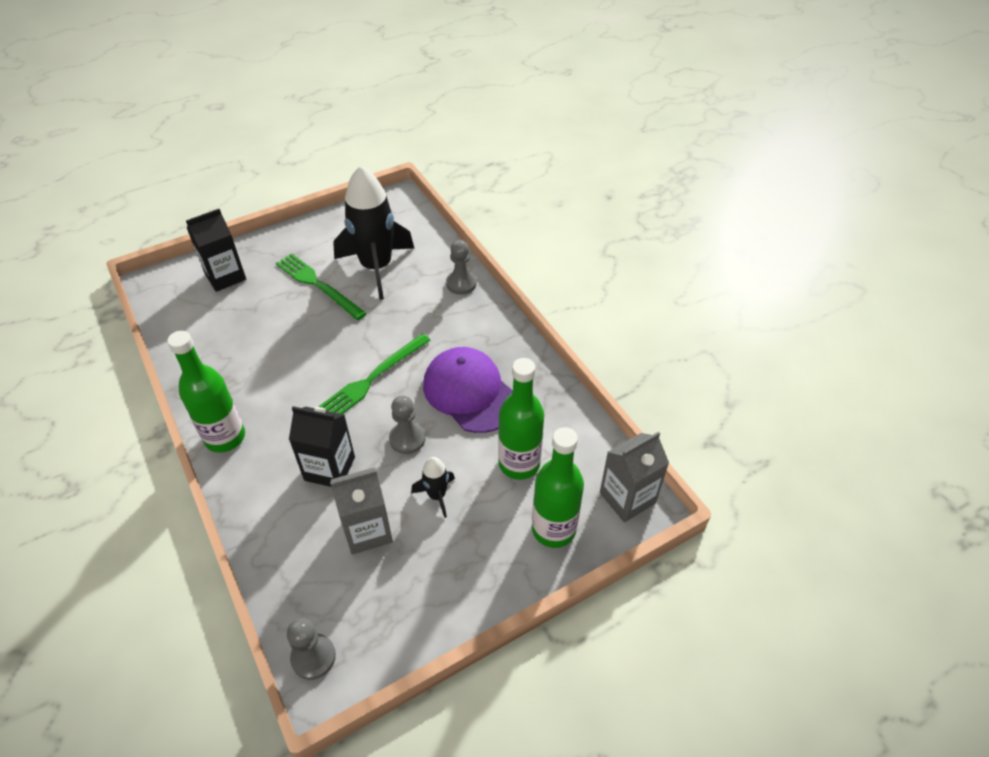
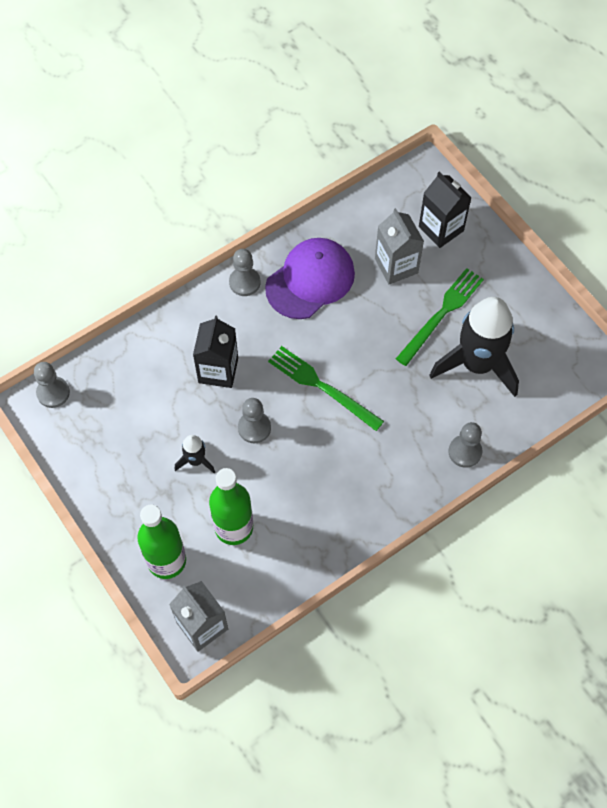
camera: 85 degrees right, 15 degrees up
green bottle [167,331,245,453] -> grey pawn [229,249,260,296]
grey carton [330,468,393,555] -> grey carton moved to [375,208,424,285]
purple cap [423,347,513,433] -> purple cap moved to [265,238,355,319]

